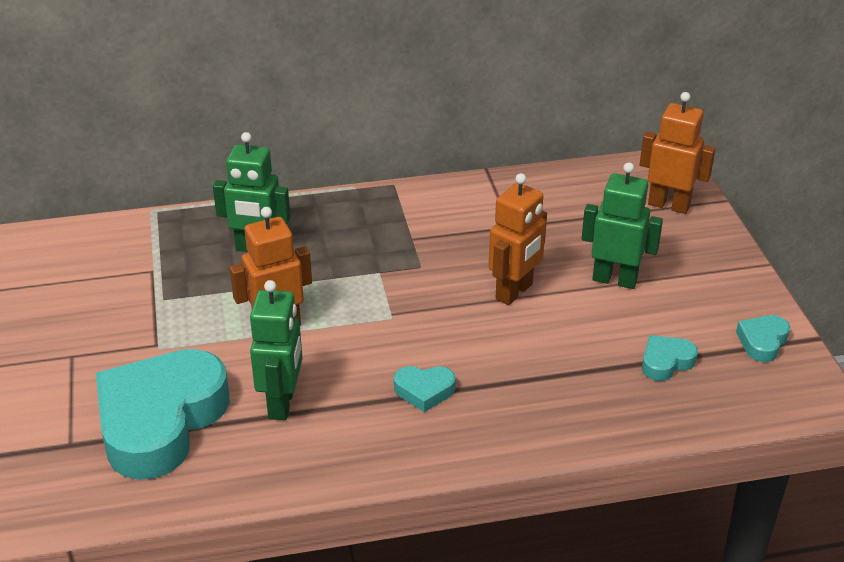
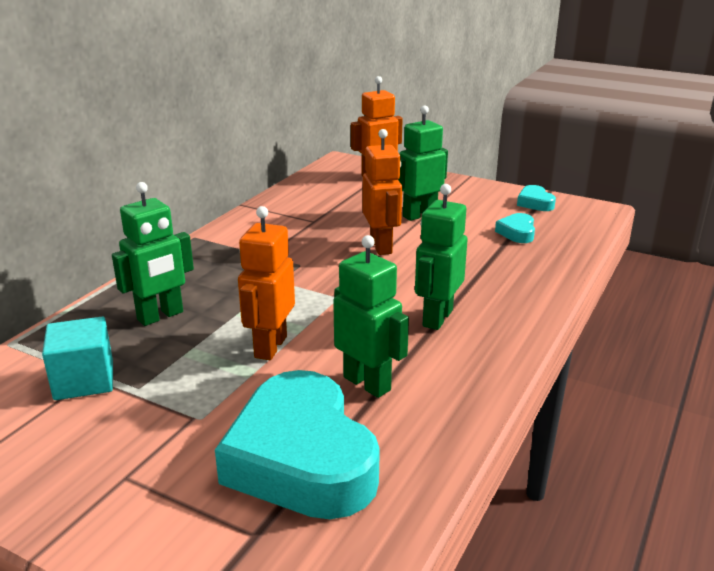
camera: 50 degrees left, 10 degrees down
turquoise heart [394,366,456,412] -> green robot [415,184,468,330]
none -> turquoise cube [42,317,113,400]

